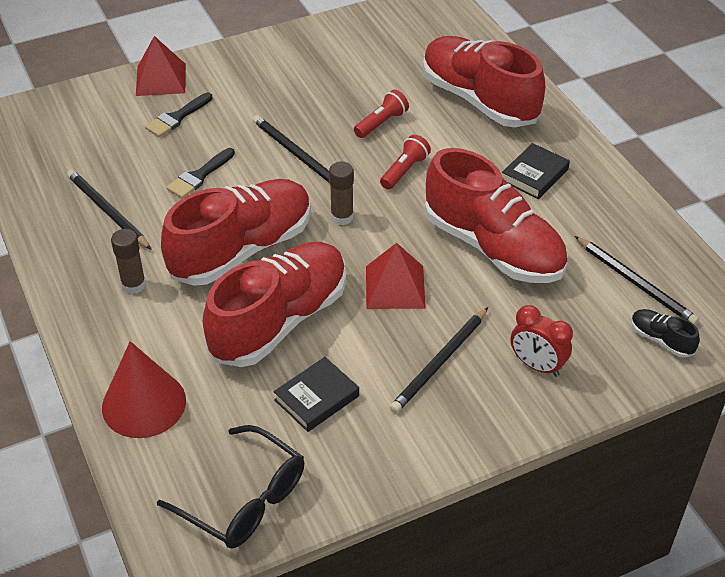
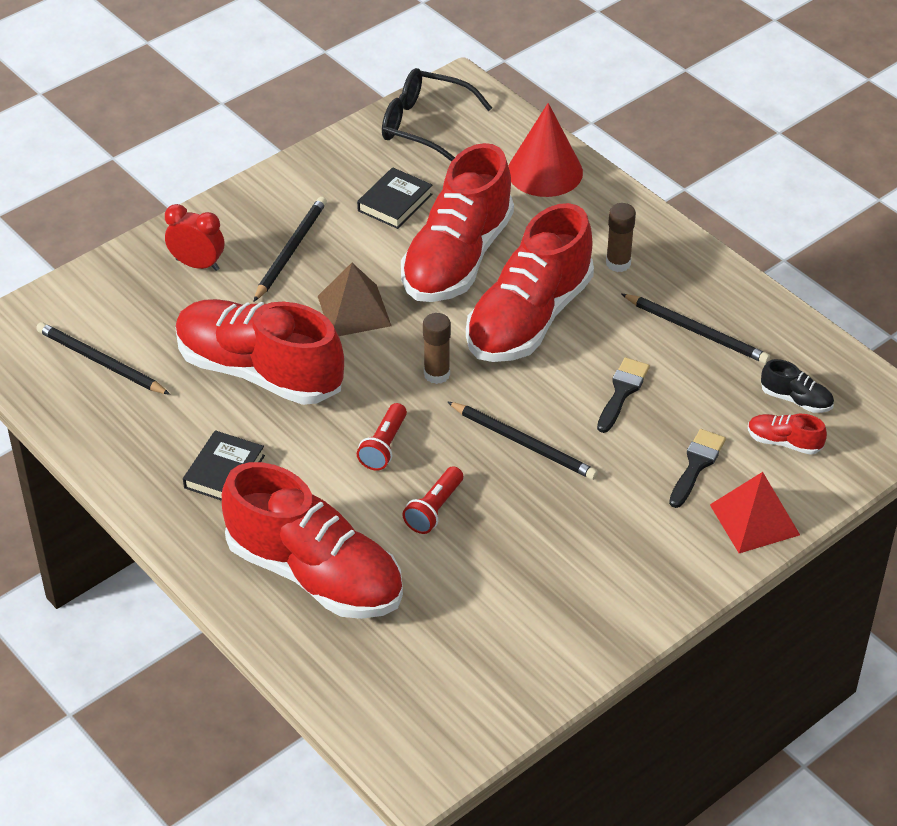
camera: 165 degrees right, 0 degrees up
red pyramid [366,243,426,309] -> brown pyramid [318,263,392,336]
black shoe [631,309,700,358] -> black shoe moved to [761,359,834,413]
none -> red shoe [748,414,827,455]

